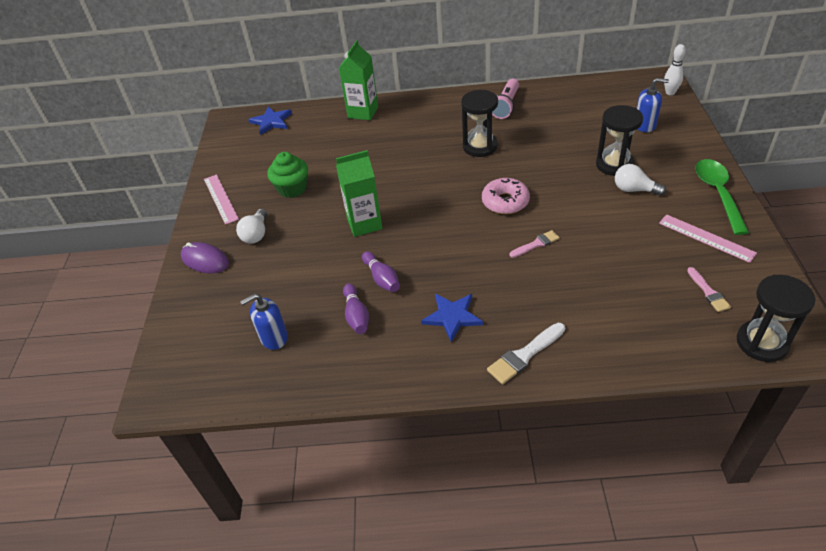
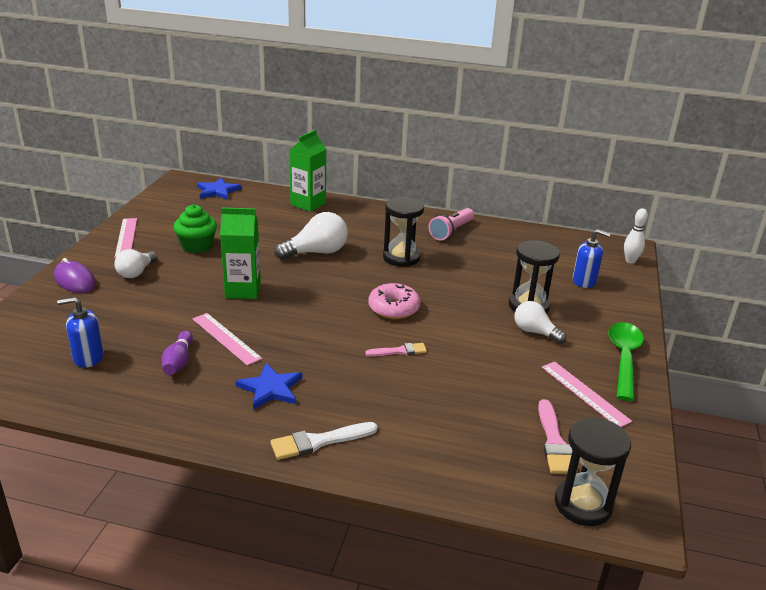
camera: 10 degrees right, 15 degrees down
purple bowling pin [362,251,400,292] -> pink ruler [193,313,262,366]
pink brush [687,267,731,312] -> pink brush [538,399,577,474], size x1.52
none -> white light bulb [274,212,348,260]

